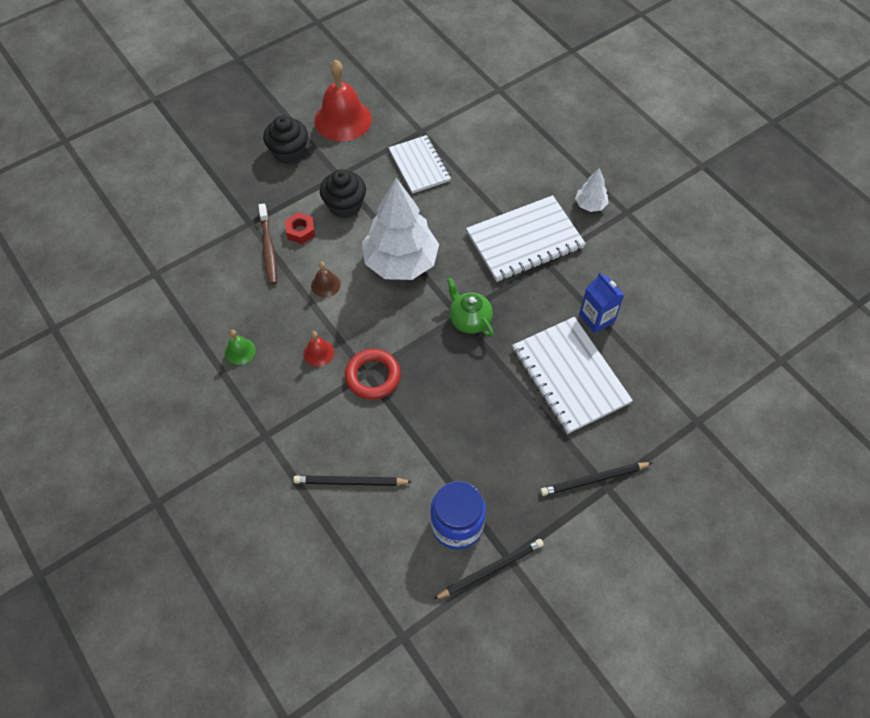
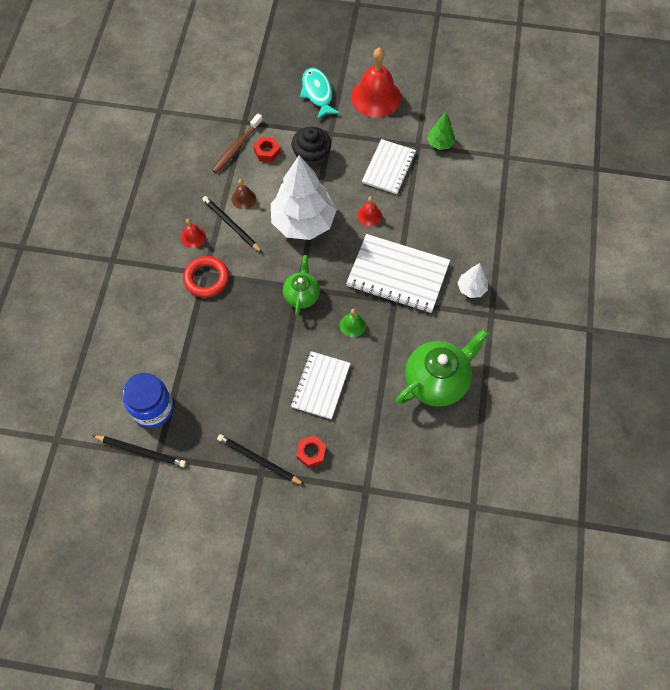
camera: 45 degrees right, 5 degrees up
green bell [225,330,256,365] -> green bell moved to [340,309,366,337]
black cupcake [263,115,308,164] -> turquoise fish [300,68,341,120]
black pencil [293,475,412,486] -> black pencil moved to [202,196,262,253]
white notebook [512,317,633,434] -> white notebook [291,351,351,419], size x0.66
blue carton [579,273,624,333] -> none
none -> red nut [296,435,326,468]
none -> red bell [357,196,382,226]
none -> green teapot [396,329,489,407]
none -> green tree [427,113,455,150]

